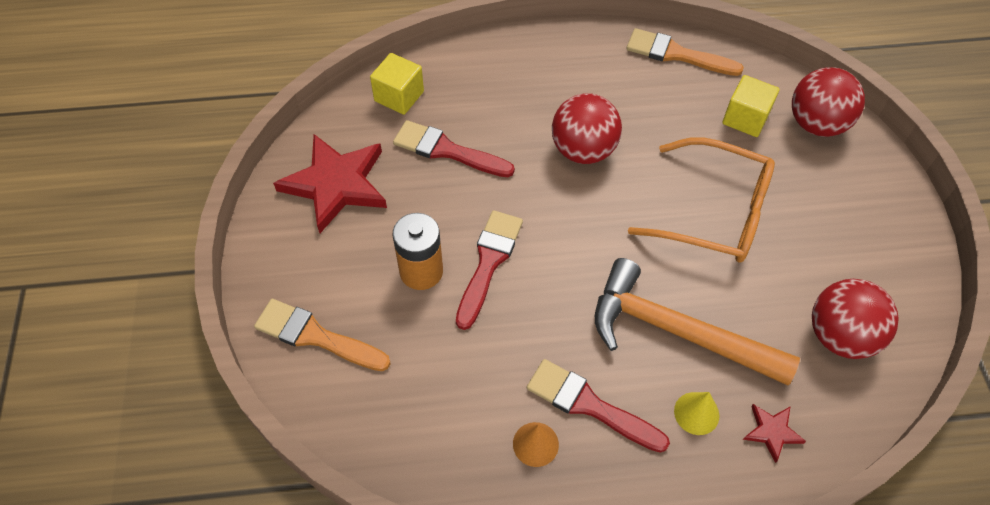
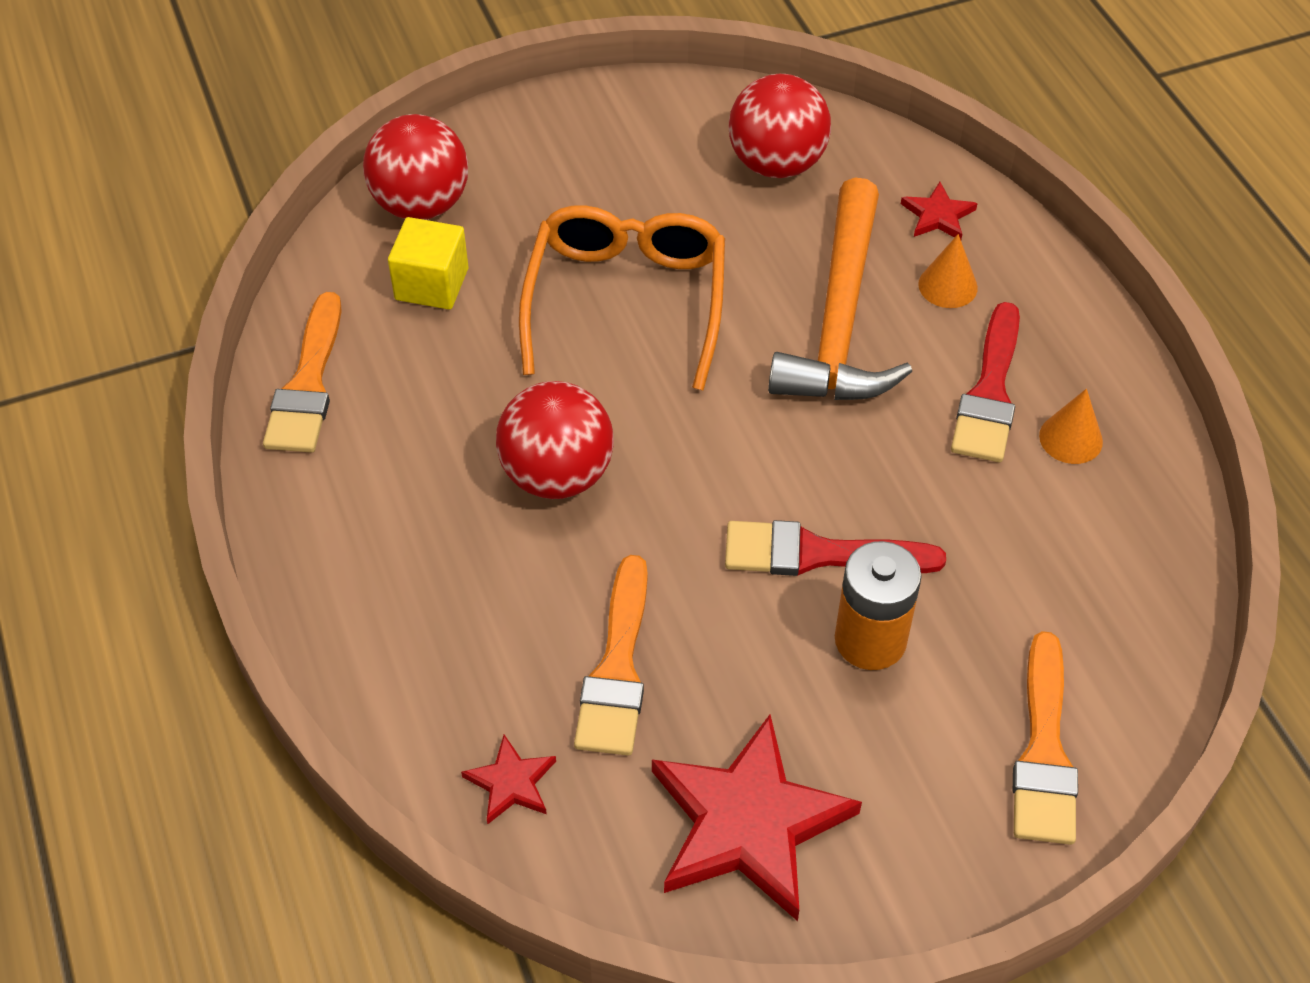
camera: 105 degrees left, 5 degrees down
yellow cube [370,53,424,115] -> red star [461,734,556,825]
red brush [393,120,515,177] -> orange brush [574,555,648,756]
yellow cone [674,392,720,435] -> orange cone [918,234,978,308]

